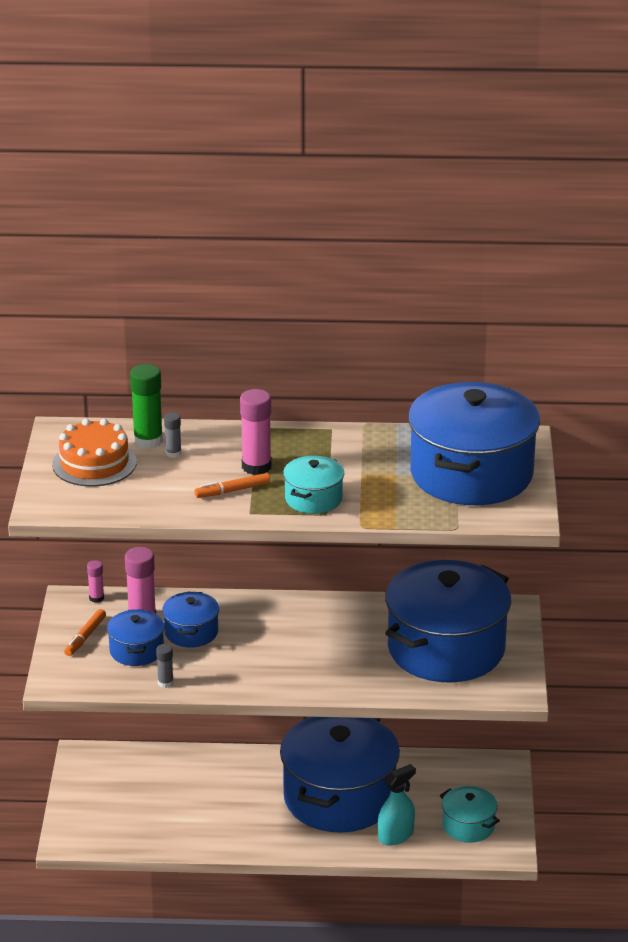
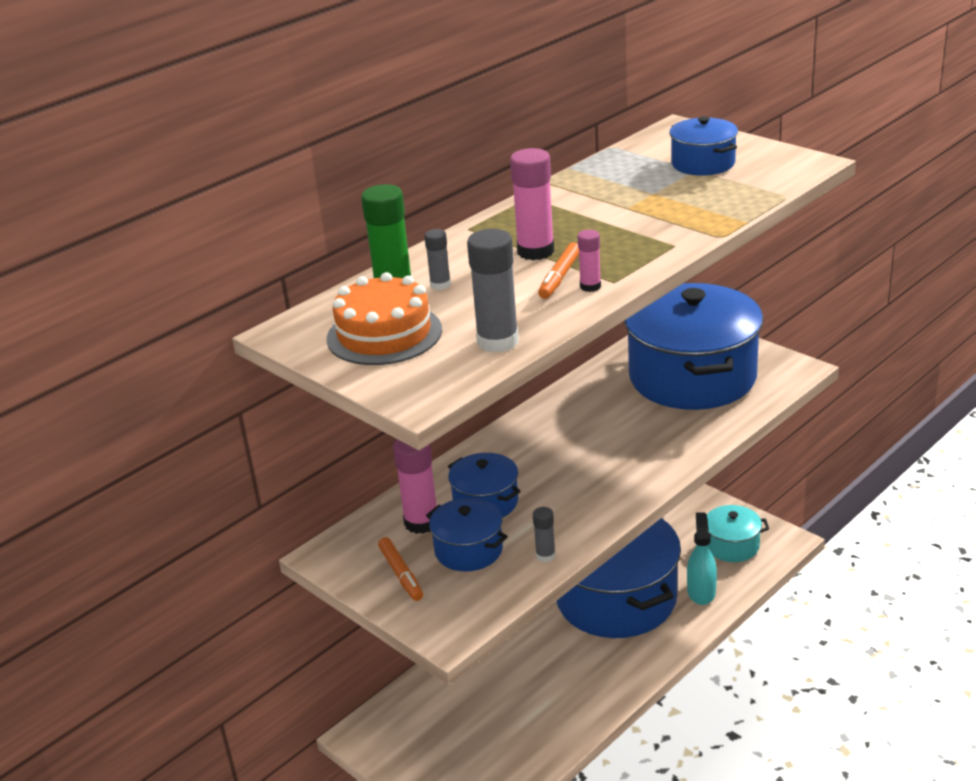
camera: 45 degrees left, 0 degrees up
pink glue stick [87,560,104,603] -> pink glue stick moved to [577,230,601,292]
turquoise pot [283,456,344,514] -> none
blue pot [408,382,540,505] -> blue pot [669,116,738,175], size x0.46
none -> grey glue stick [467,229,519,353]

